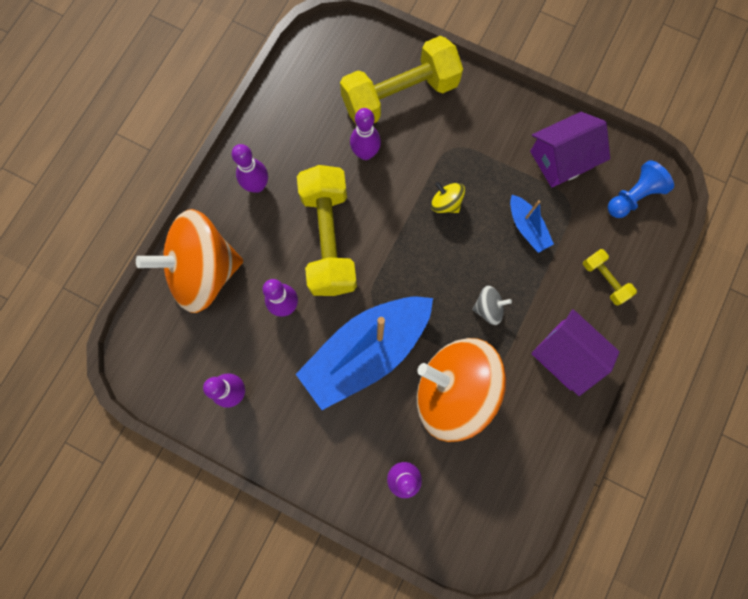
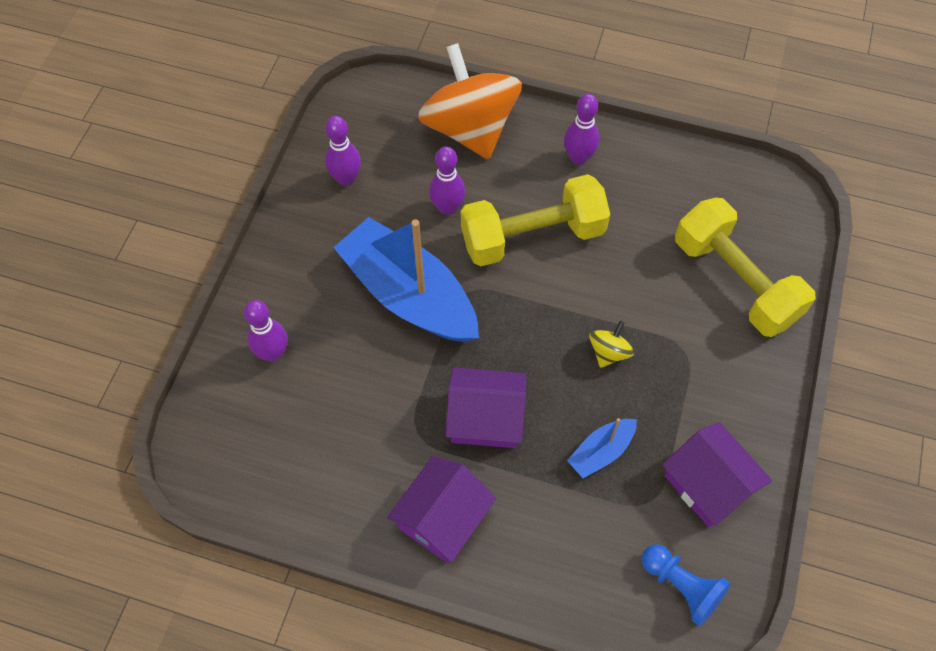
camera: 80 degrees right, 15 degrees down
purple bowling pin [350,108,381,160] -> none
orange spinning top [417,338,506,442] -> none
grey spinning top [472,286,512,325] -> purple house [446,368,526,448]
yellow dumbbell [583,249,637,305] -> none

